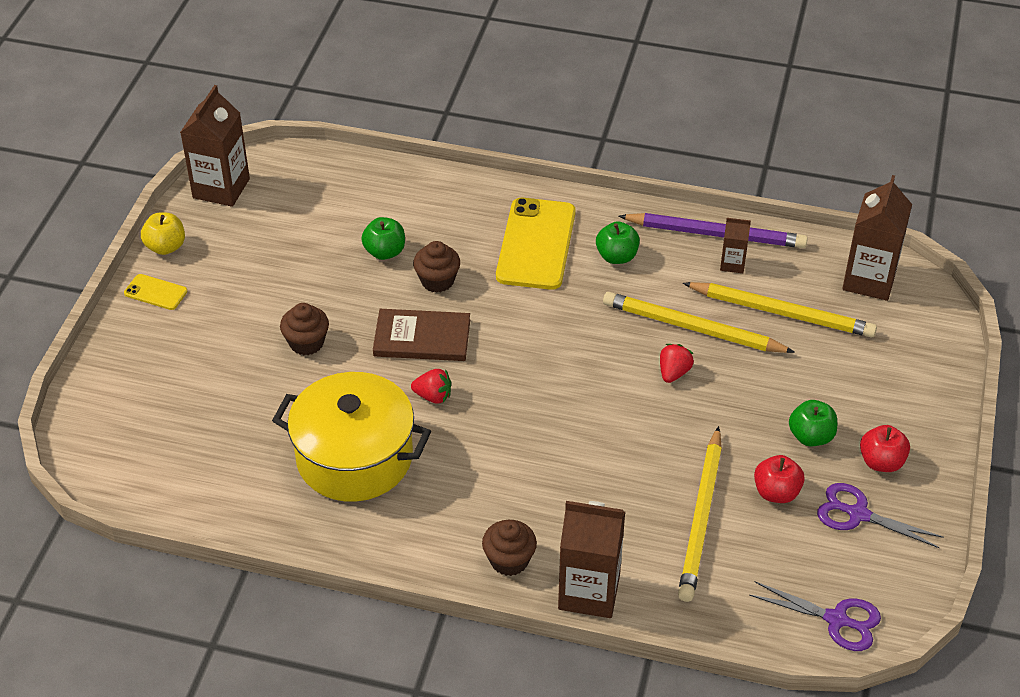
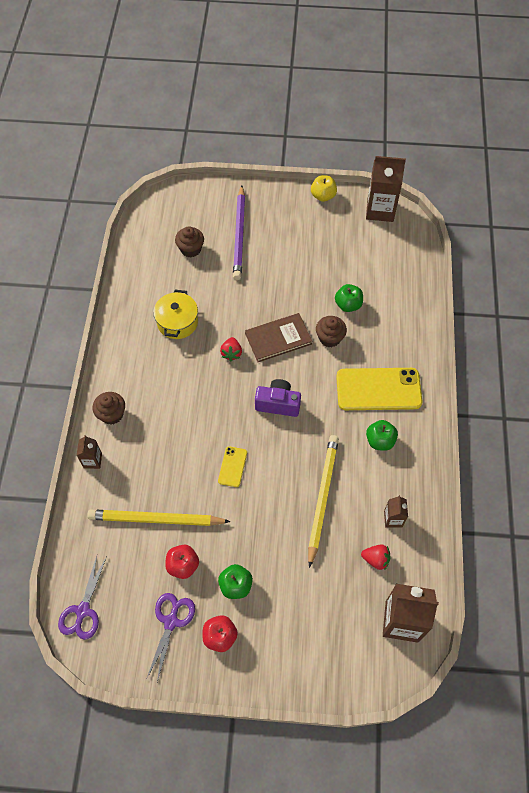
camera: 80 degrees right, 15 degrees up
yellow phone [124,274,187,310] -> yellow phone moved to [218,446,247,487]
yellow pot [272,372,431,502] -> yellow pot [153,290,198,339], size x0.60
brown cupcake [280,303,329,355] -> brown cupcake moved to [175,226,204,257]
brown book [373,309,470,361] -> brown book turned 75 degrees clockwise [245,313,312,362]
brown carton [558,501,625,618] -> brown carton [77,435,102,469], size x0.51
purple pencil [619,213,808,248] -> purple pencil moved to [233,185,245,280]
red strawberry [660,344,694,383] -> red strawberry moved to [361,544,390,570]
yellow pencil [683,282,877,337] -> none
none -> purple camera [255,379,301,417]

